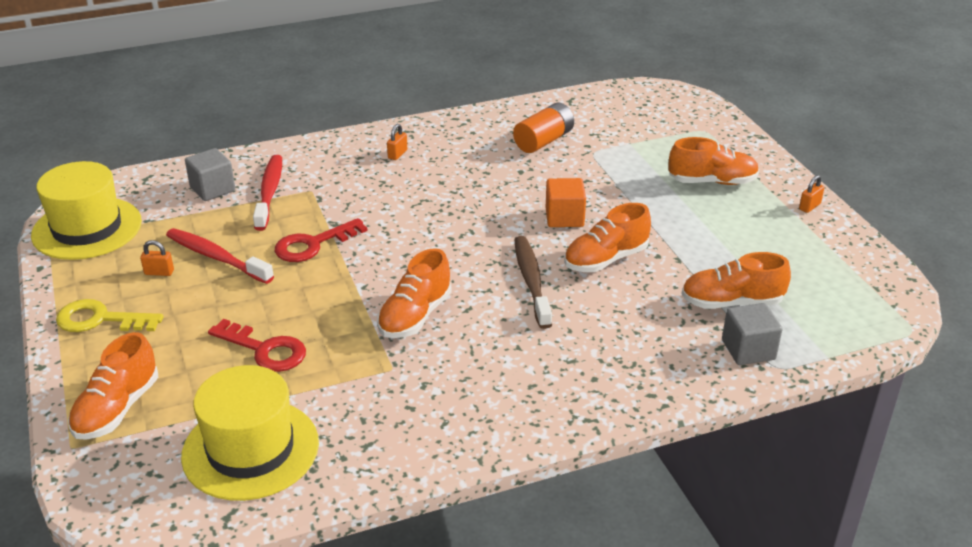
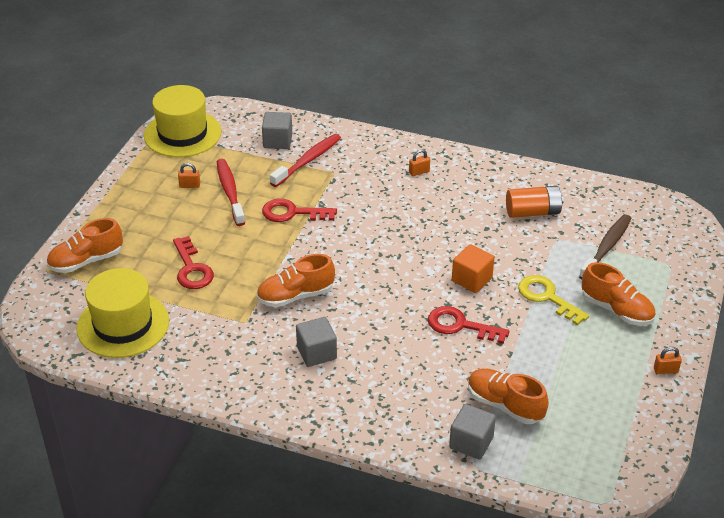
camera: 40 degrees right, 5 degrees up
yellow key [56,299,163,332] -> yellow key moved to [518,275,589,325]
orange padlock [140,240,174,276] -> orange padlock turned 45 degrees counterclockwise [178,163,200,188]
brown toothbrush [514,236,552,329] -> brown toothbrush moved to [579,214,632,280]
orange shoe [564,203,651,272] -> red key [428,306,510,344]
none -> grey cube [296,317,337,367]

